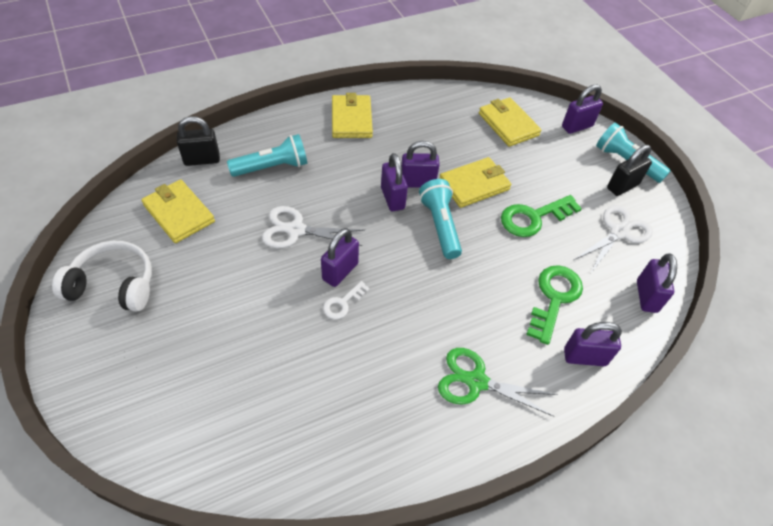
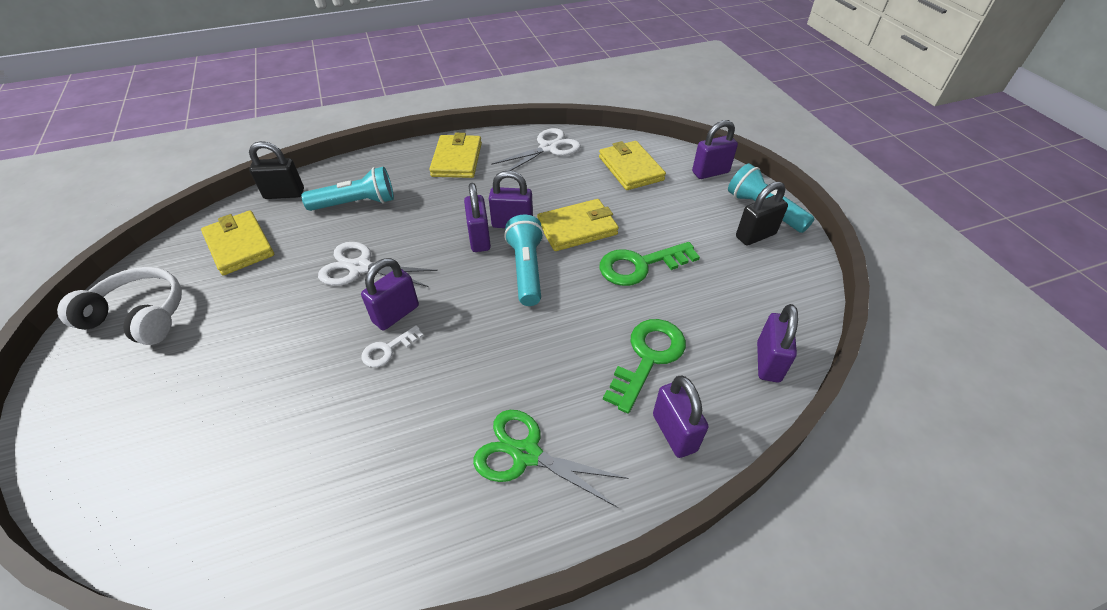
camera: 10 degrees right, 5 degrees down
purple padlock [564,322,622,366] -> purple padlock turned 60 degrees clockwise [653,376,709,458]
white scissors [574,205,653,273] -> white scissors moved to [491,128,581,171]

